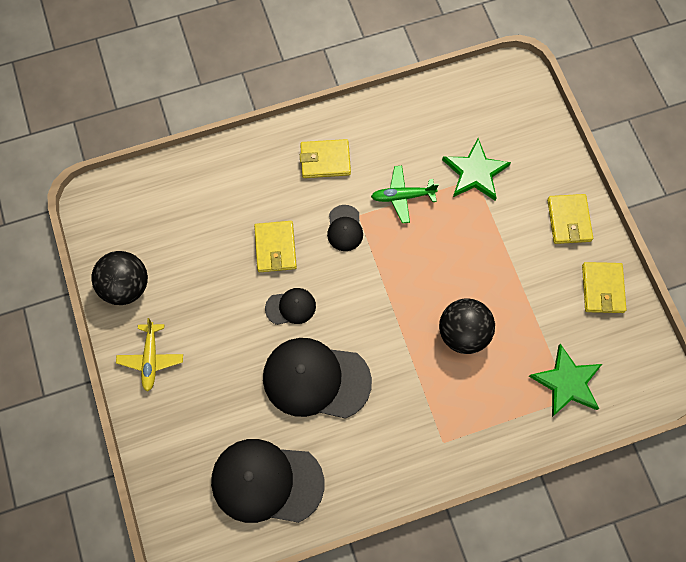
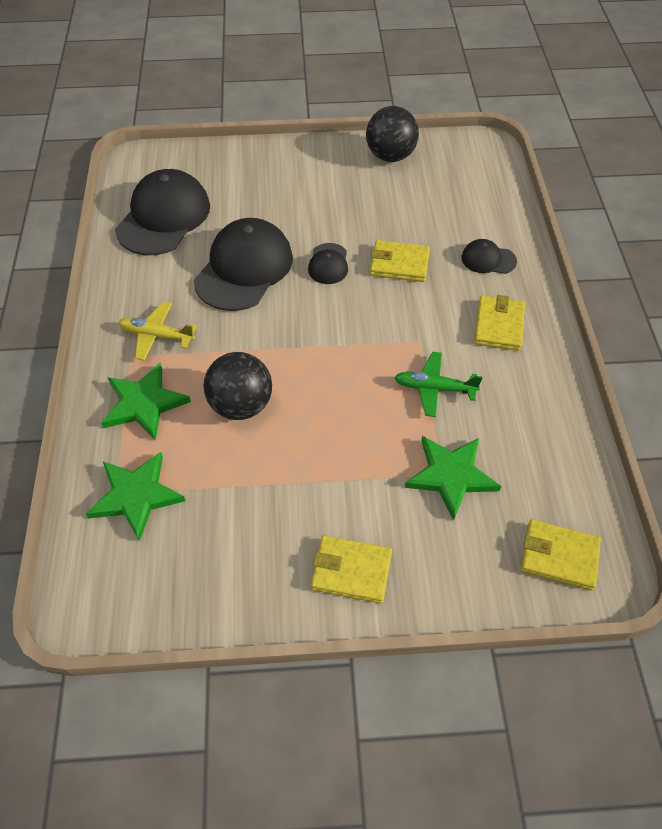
camera: 105 degrees right, 15 degrees down
yellow plane [116,318,183,392] -> yellow plane moved to [118,302,197,361]
black cap [327,205,363,251] -> black cap moved to [462,239,517,274]
green plane [371,166,439,223] -> green plane turned 90 degrees counterclockwise [394,352,482,417]
yellow wallet [582,262,627,313] -> yellow wallet moved to [520,519,601,591]
none -> green star [101,363,191,440]

